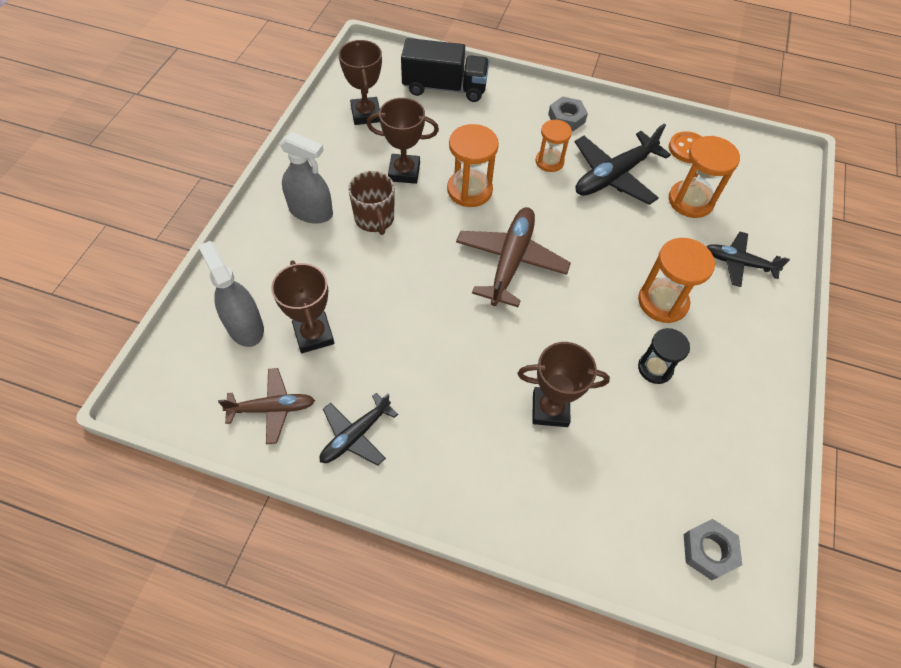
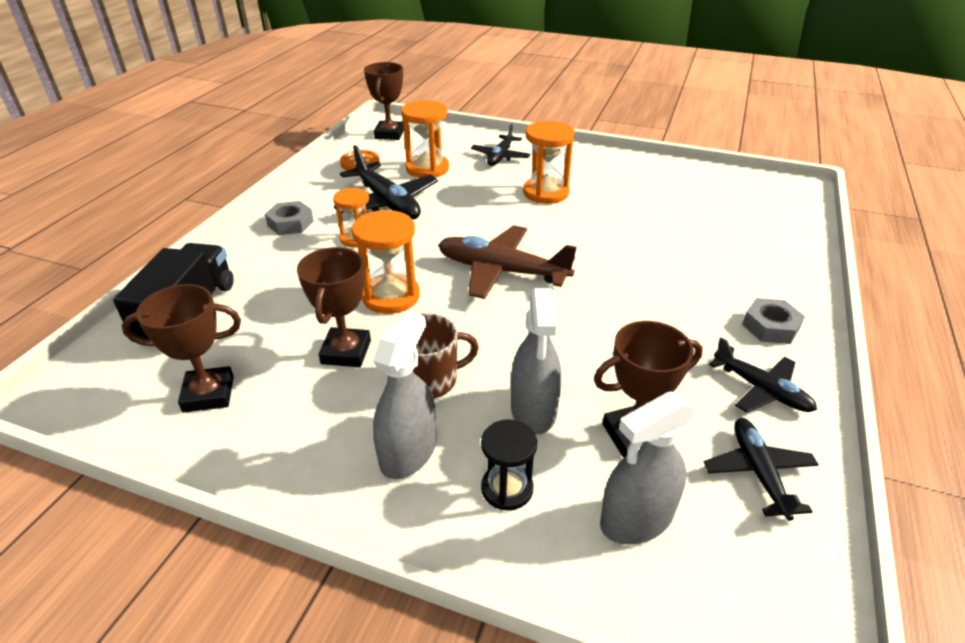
camera: 85 degrees left, 20 degrees down
brown plane [218,368,315,444] -> black plane [704,418,819,521]
brown trophy [518,342,610,427] -> brown trophy moved to [364,62,404,140]
black hourglass [638,328,690,384] -> black hourglass moved to [481,419,537,511]
grey nut [684,519,742,581] -> grey nut moved to [742,298,805,344]
none -> grey spray bottle [511,288,562,435]

